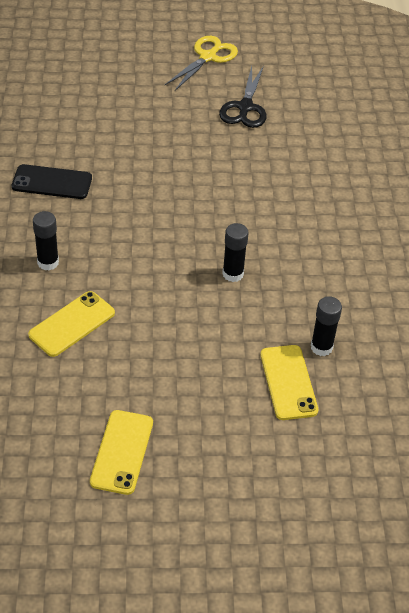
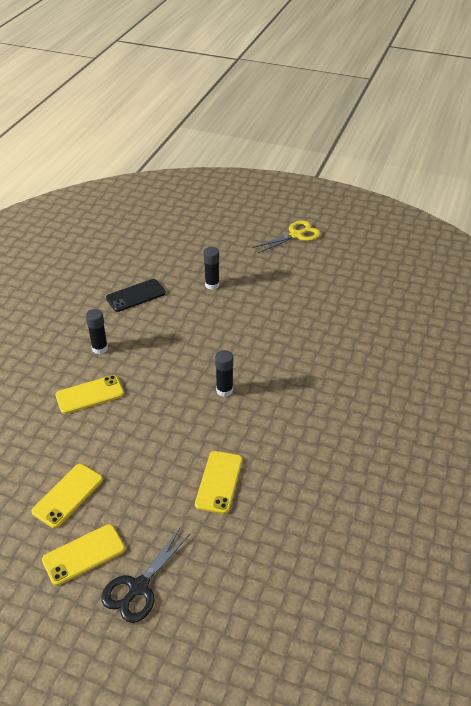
camera: 25 degrees right, 5 degrees down
black phone [12,164,92,199] -> black phone turned 60 degrees counterclockwise [106,279,166,312]
black scissors [219,66,267,128] -> black scissors moved to [101,528,191,623]
black glue stick [311,296,342,356] -> black glue stick moved to [204,247,219,290]
none -> yellow phone [42,524,125,586]

